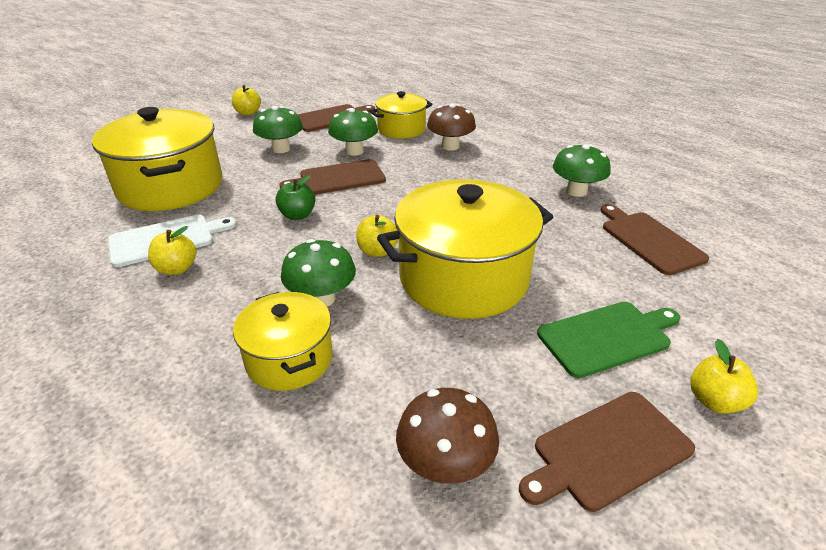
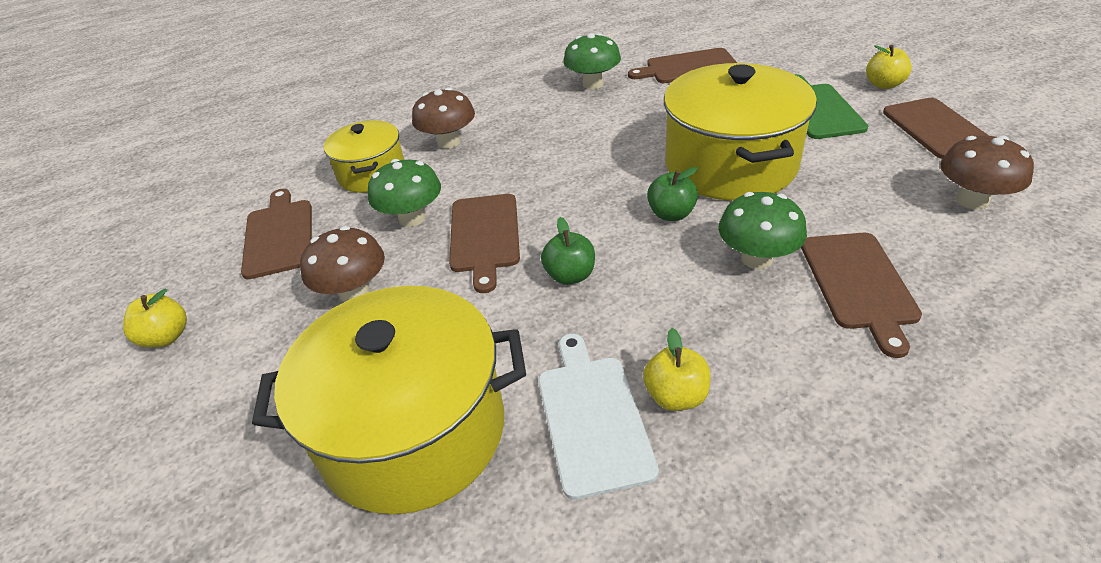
camera: 70 degrees left, 5 degrees up
yellow pot [233,292,333,391] -> brown cutting board [801,233,922,358]
green mushroom [253,106,303,153] -> brown mushroom [300,226,385,302]
yellow apple [356,215,398,257] -> green apple [647,167,698,221]

